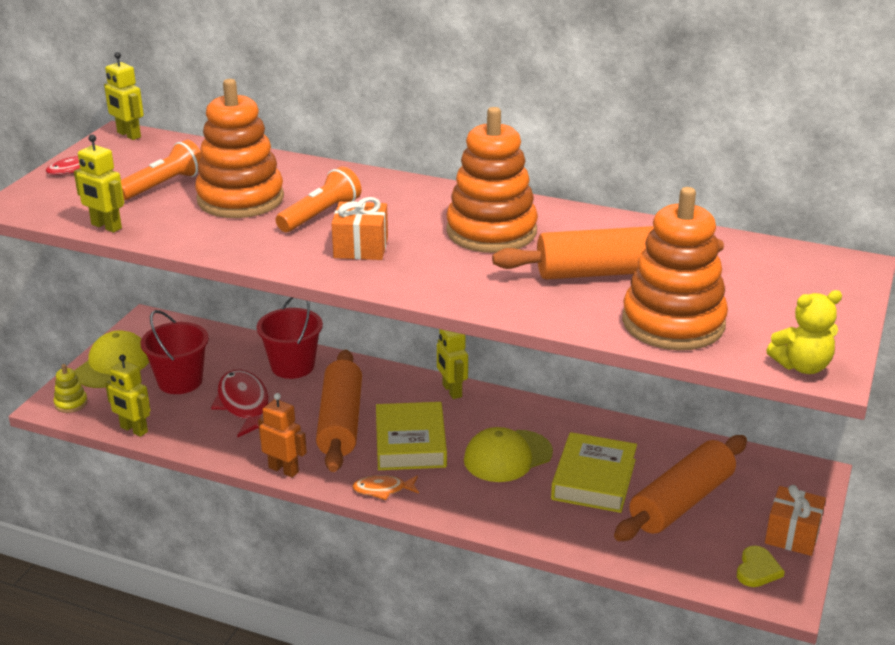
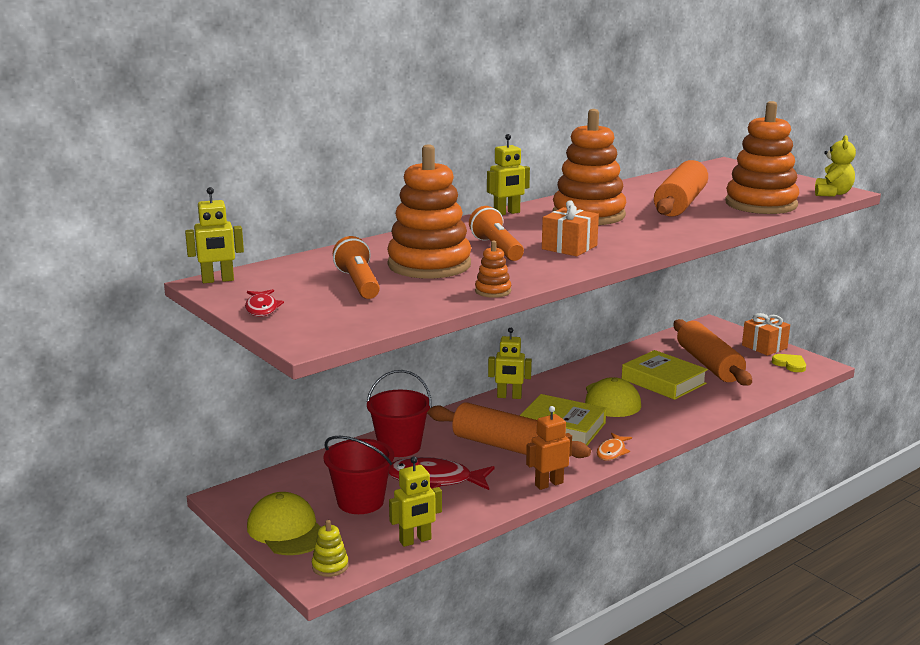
camera: 60 degrees left, 10 degrees down
yellow robot [74,134,124,233] -> yellow robot moved to [487,134,530,215]
none -> orange stacking toy [475,241,511,298]

